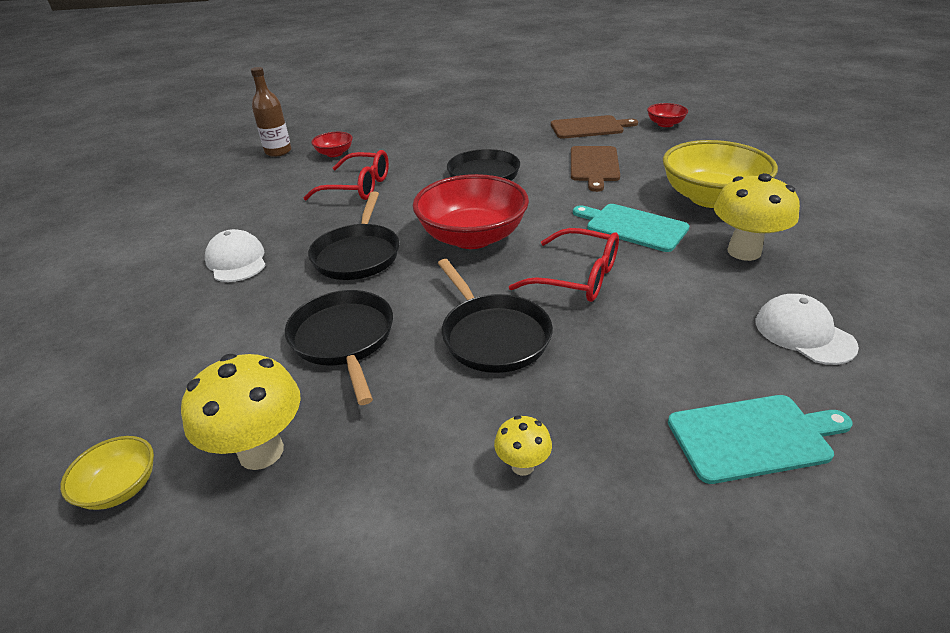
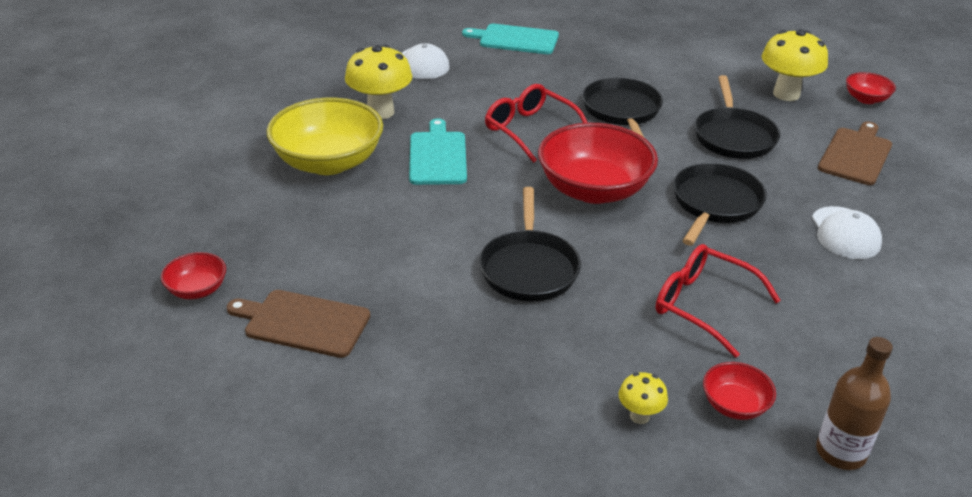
camera: 160 degrees left, 0 degrees up
yellow bowl [60,436,154,510] -> red bowl [846,72,896,104]
yellow mushroom [494,415,552,476] -> yellow mushroom moved to [618,372,668,424]
brown cutting board [571,146,620,192] -> brown cutting board moved to [818,122,892,185]
turquoise cutting board [573,204,689,252] -> turquoise cutting board turned 150 degrees counterclockwise [409,118,467,185]

